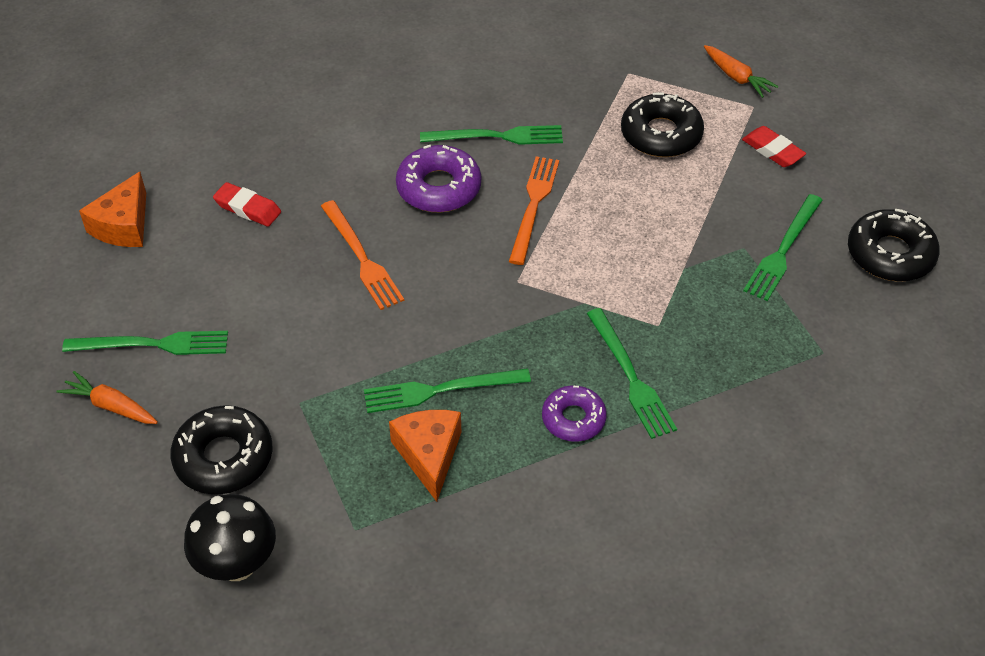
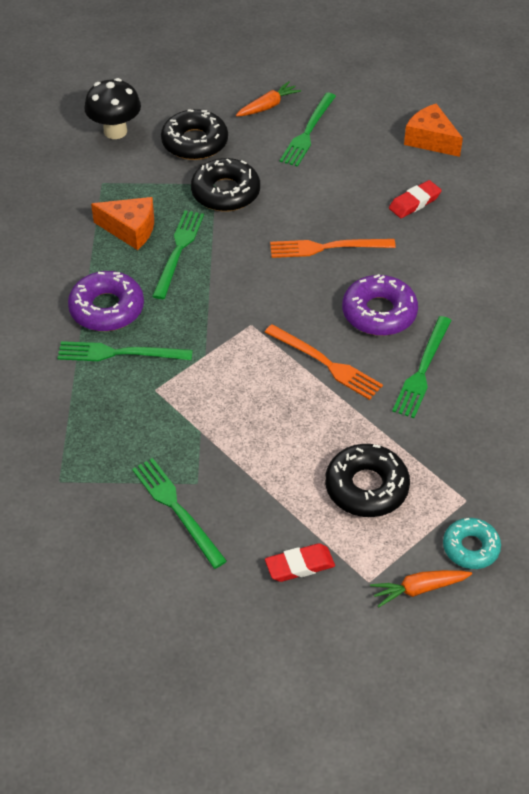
camera: 115 degrees right, 0 degrees up
purple donut [542,385,607,442] -> purple donut [68,271,144,331], size x1.52
black donut [848,209,940,281] -> black donut moved to [191,158,260,212]
none -> turquoise donut [443,518,501,569]

